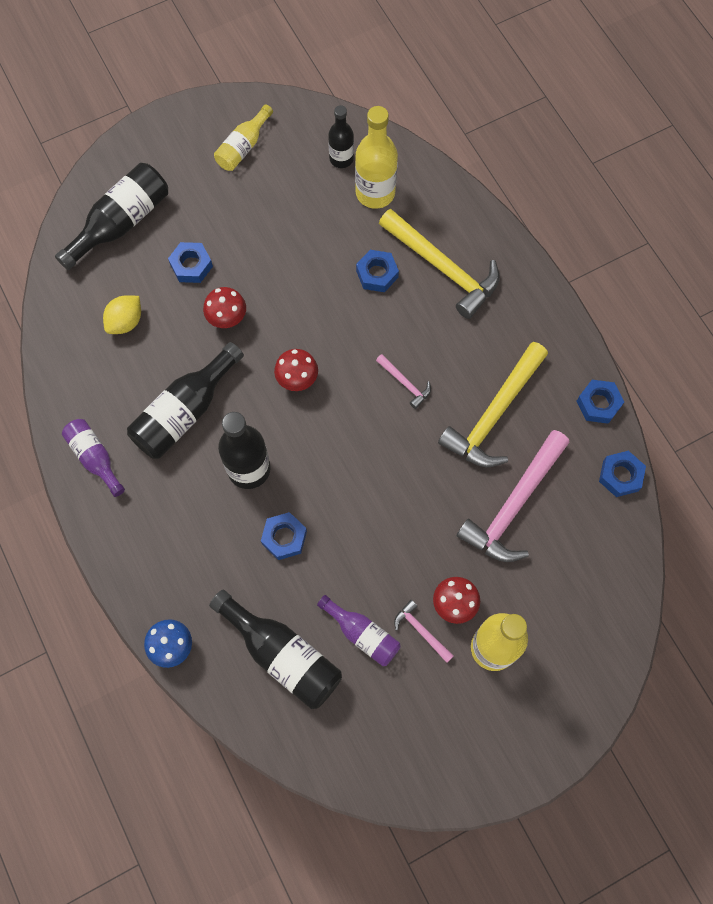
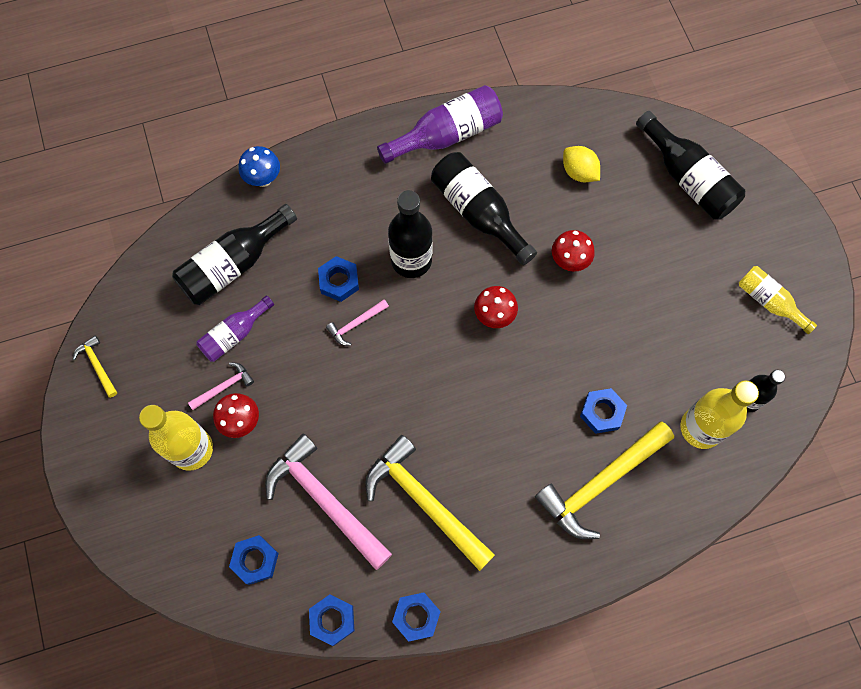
camera: 100 degrees right, 0 degrees up
purple bottle [62,419,125,497] -> purple bottle [377,85,503,164], size x1.61
blue nut [168,242,213,283] -> blue nut moved to [229,535,279,585]
pink hammer [376,354,431,409] -> pink hammer moved to [326,300,389,346]
none -> yellow hammer [73,335,117,398]

